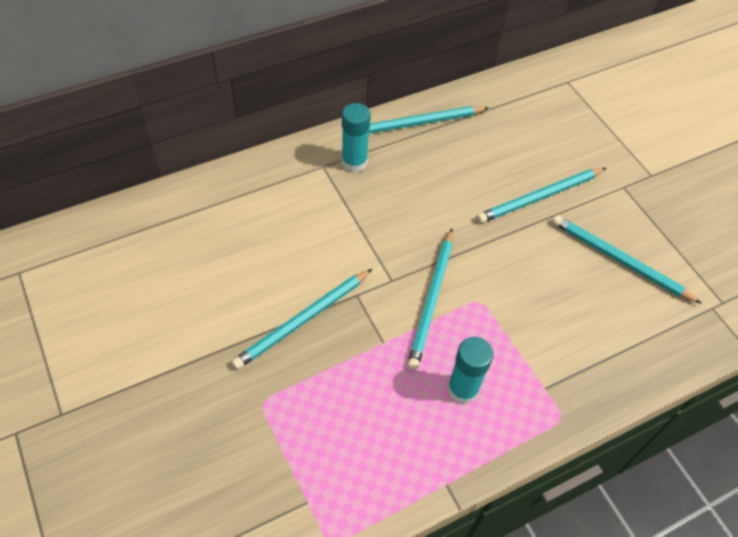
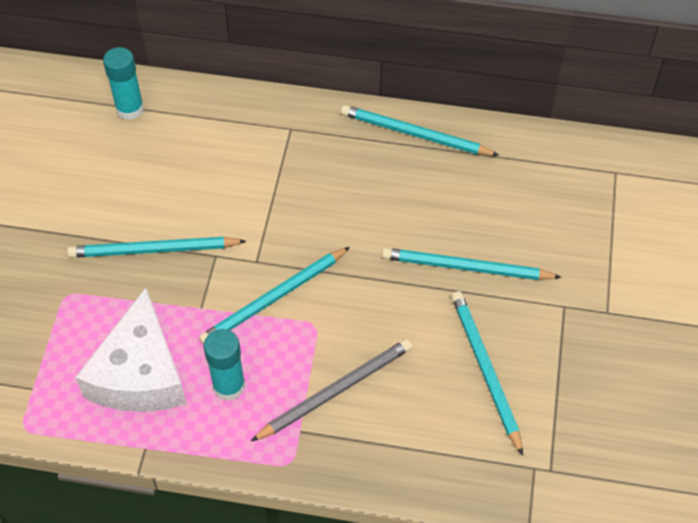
camera: 40 degrees right, 0 degrees up
turquoise glue stick [342,103,371,172] -> turquoise glue stick moved to [103,47,144,120]
none -> white cheese [75,288,187,412]
none -> grey pencil [251,339,412,441]

